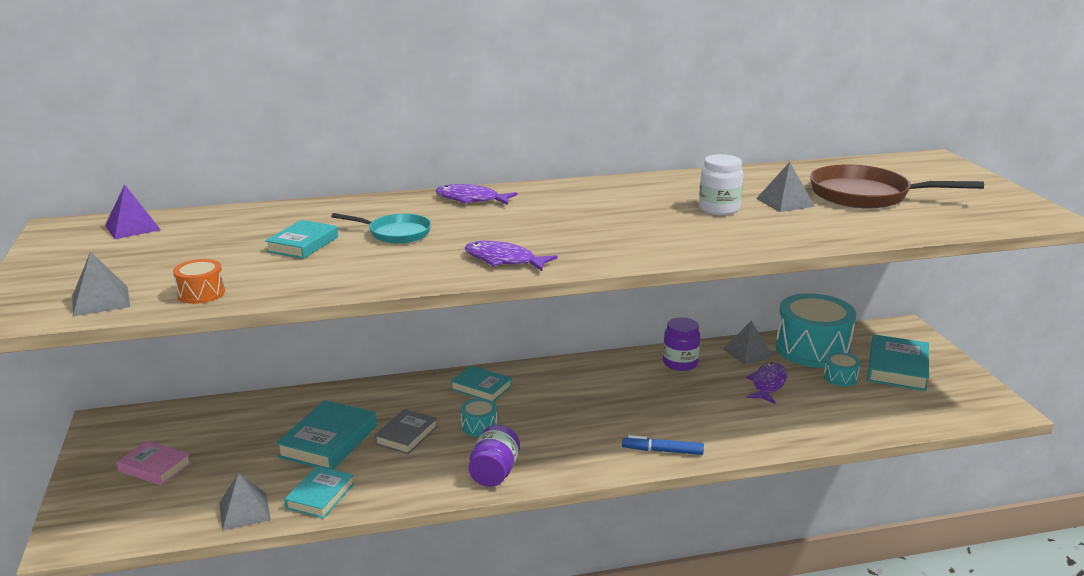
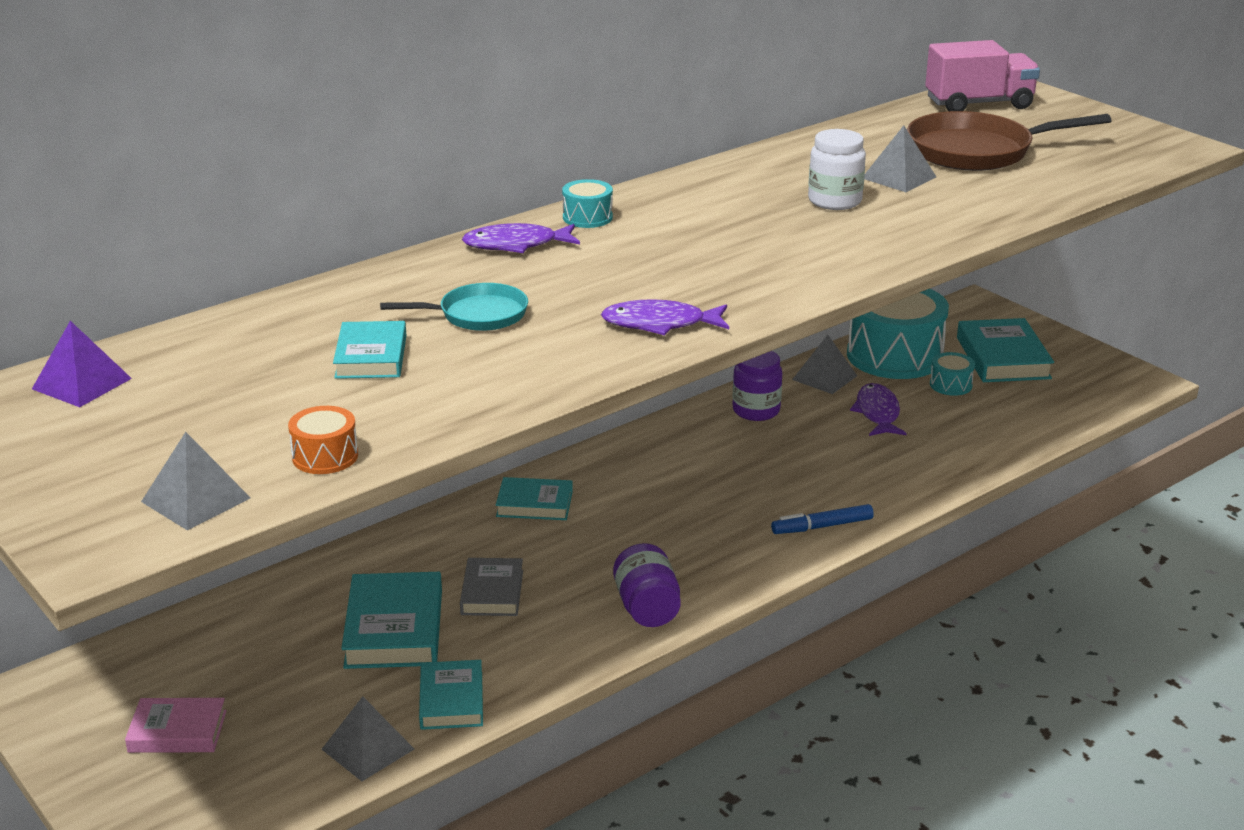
camera: 25 degrees left, 5 degrees up
turquoise drum [461,398,497,437] -> turquoise drum moved to [562,179,613,228]
none -> pink truck [925,40,1040,111]

